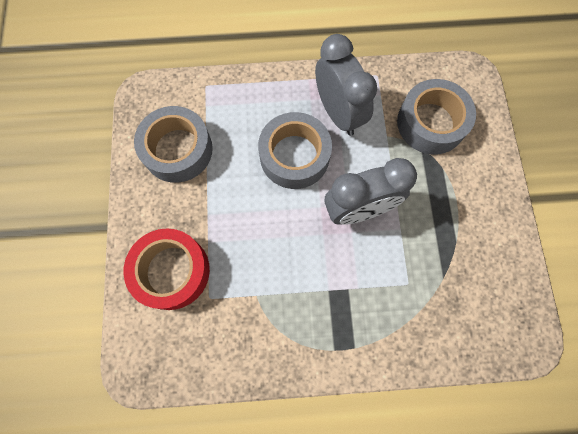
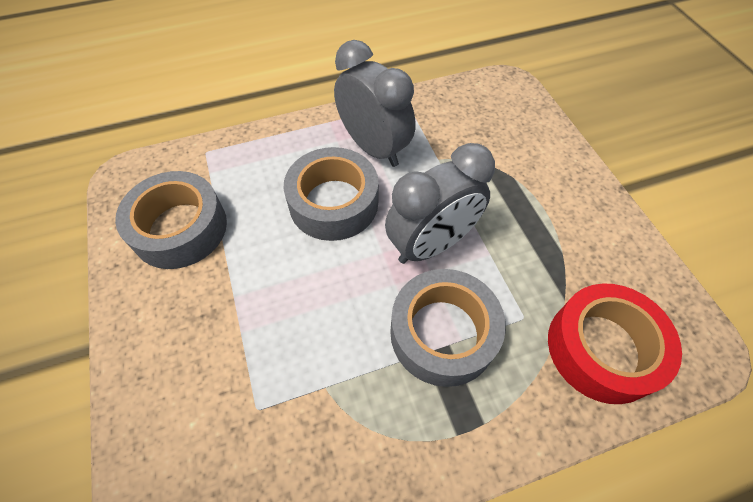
camera: 15 degrees left, 15 degrees down
red tape [124,228,210,310] -> red tape moved to [548,284,682,404]
grey tape [397,79,476,154] -> grey tape moved to [390,269,506,387]

